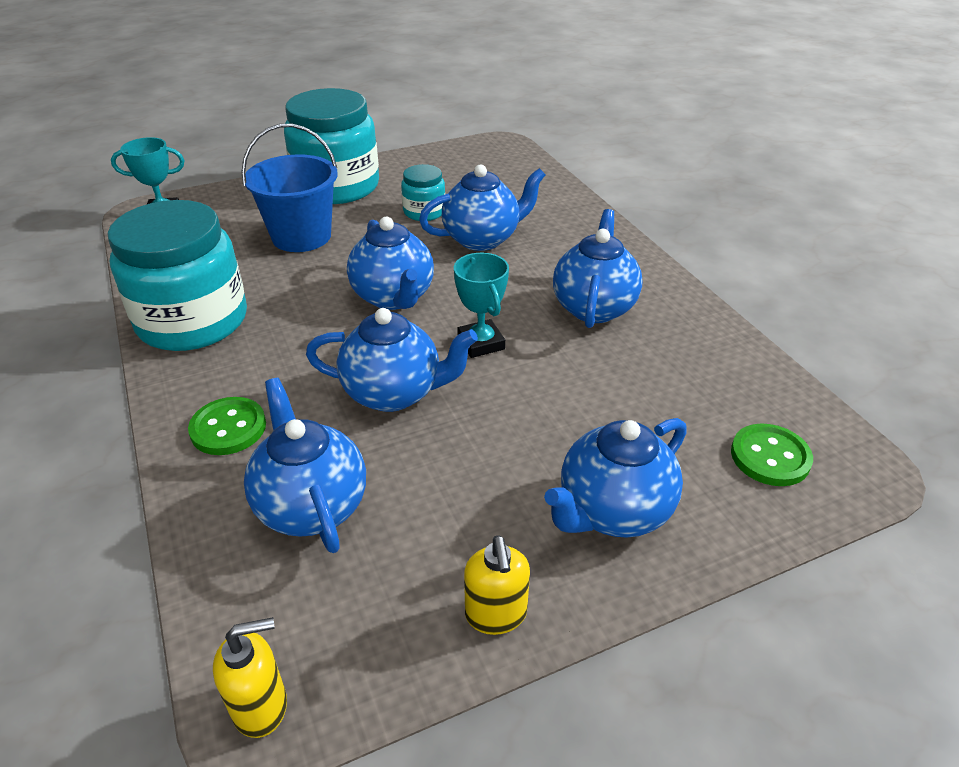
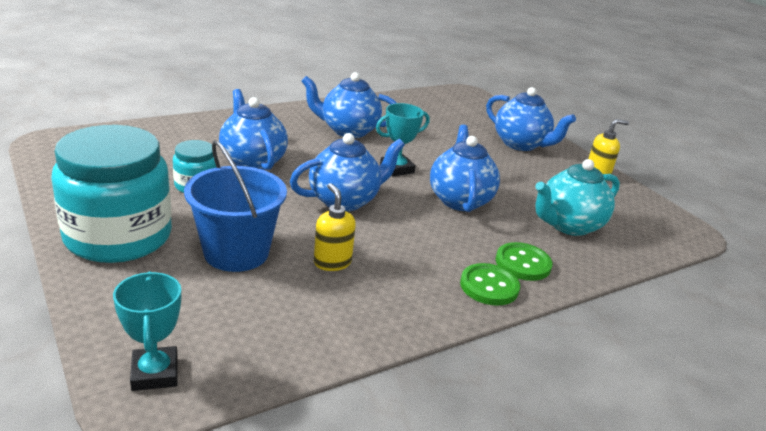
camera: 100 degrees left, 10 degrees down
turquoise jar [108,200,247,351] -> none
yellow soap dispenser [213,617,287,738] -> yellow soap dispenser moved to [314,183,356,271]
blue teapot [244,378,366,553] -> turquoise teapot [535,159,620,236]
green button [731,423,813,486] -> green button moved to [460,263,520,306]

